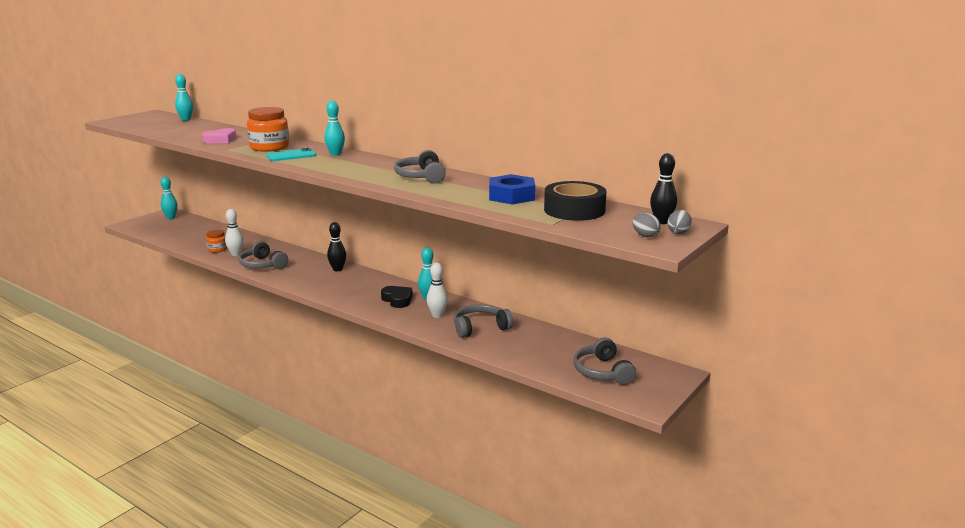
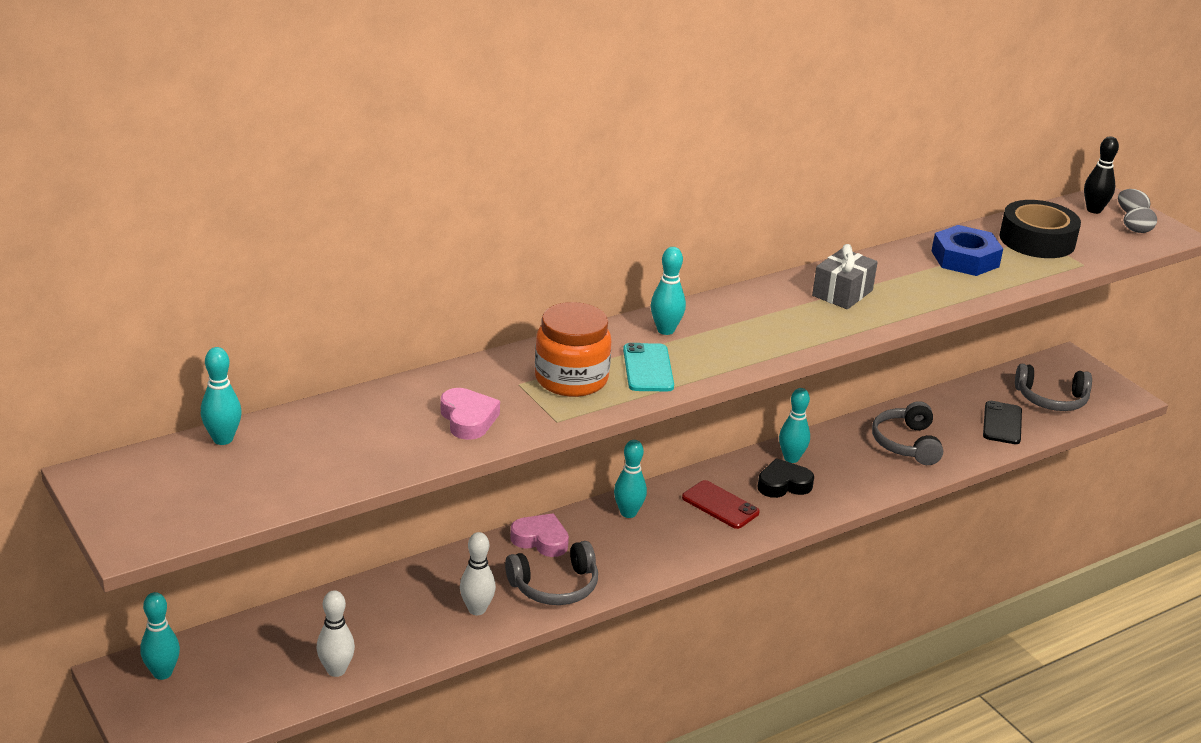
camera: 70 degrees left, 10 degrees up
orange jar [206,230,227,253] -> none
black bowling pin [327,222,346,271] -> turquoise bowling pin [614,440,647,518]
grey headphones [394,150,446,183] -> grey gift [812,244,878,309]
white bowling pin [427,263,448,318] -> white bowling pin moved to [317,590,355,677]
none -> pink heart [510,513,569,557]
none -> red phone [682,480,760,529]
none -> black phone [983,401,1022,444]

